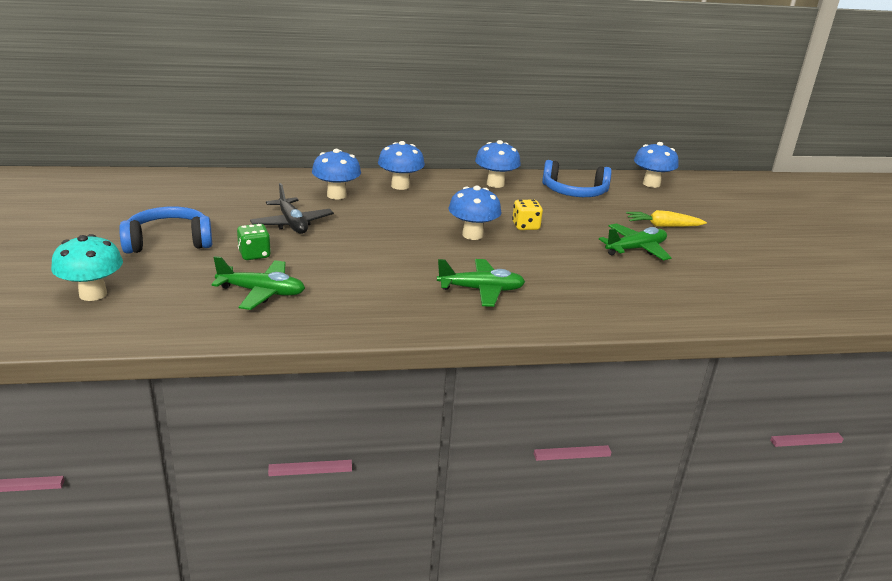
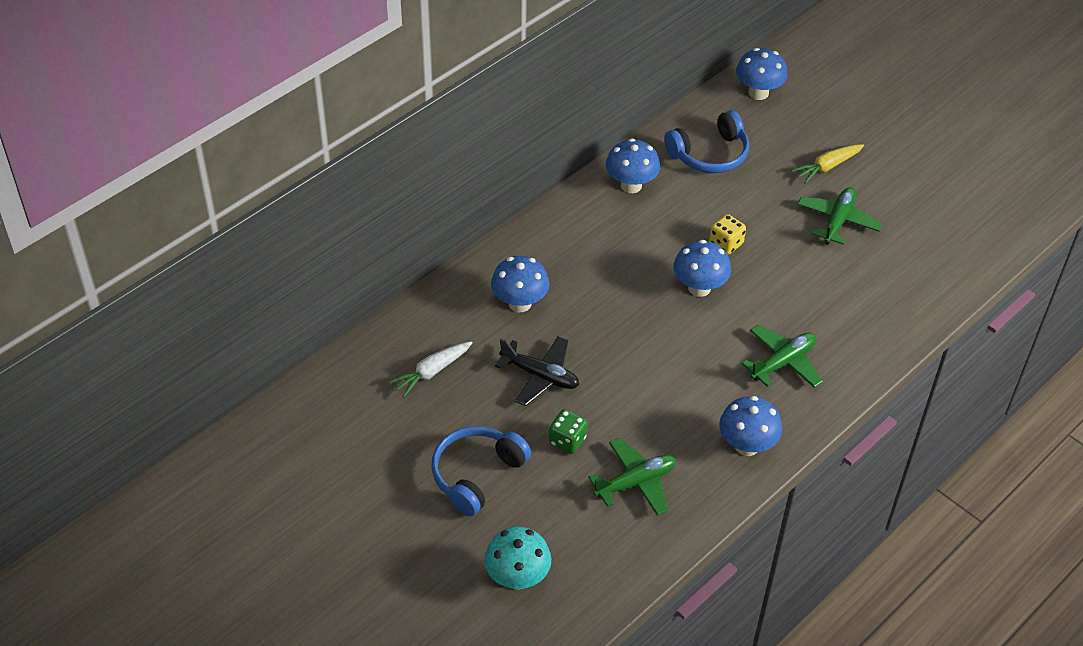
camera: 35 degrees left, 20 degrees up
blue mushroom [378,141,425,190] -> blue mushroom moved to [719,396,782,456]
none -> white carrot [389,341,473,397]

